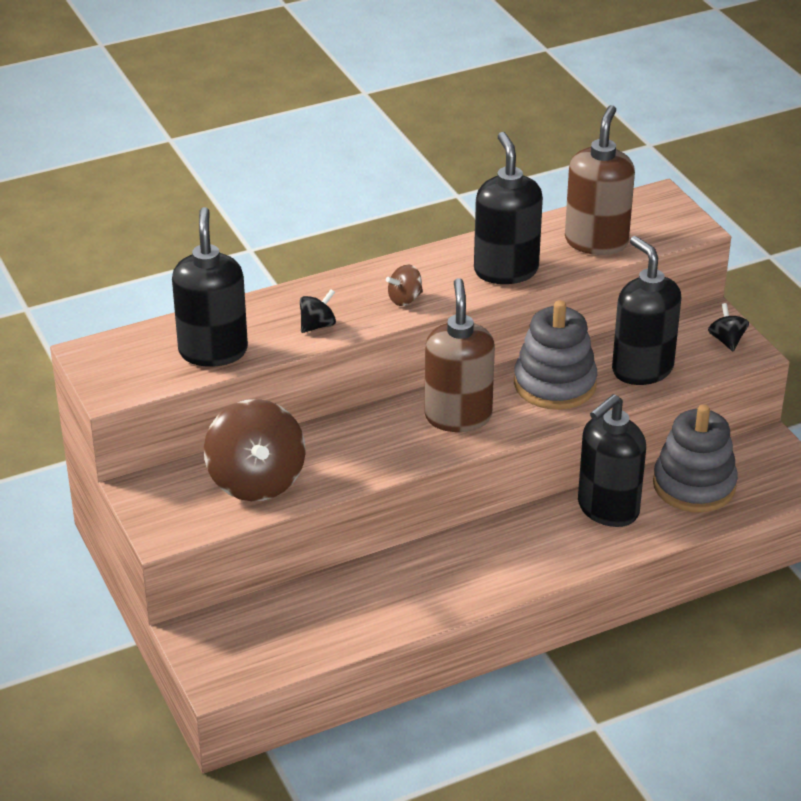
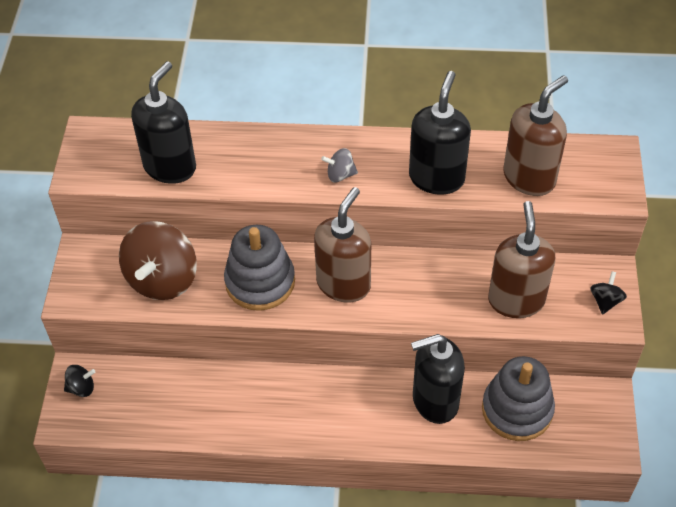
camera: 30 degrees right, 15 degrees up
black spinning top [300,289,336,333] -> black spinning top moved to [64,365,95,397]
brown spinning top [386,264,423,306] -> grey spinning top [321,148,358,182]
grey stacking toy [514,300,597,410] -> grey stacking toy moved to [224,225,295,311]
black soap dispenser [612,236,681,385] -> brown soap dispenser [488,201,555,318]

